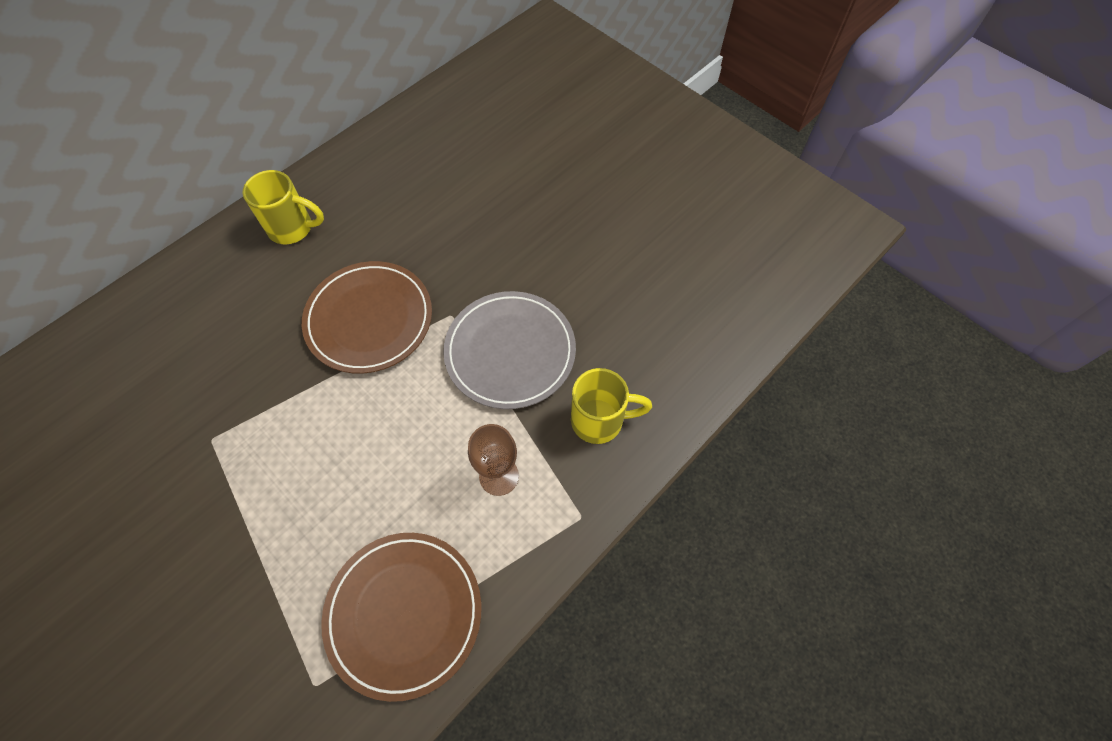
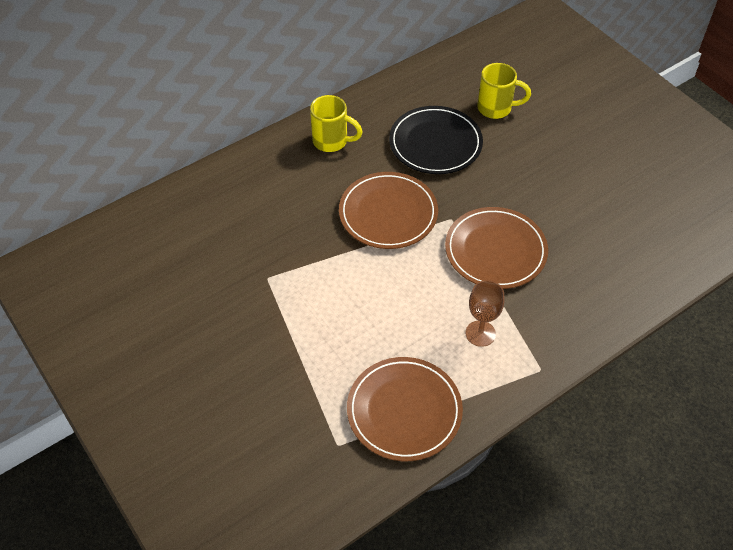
camera: 10 degrees right, 10 degrees down
grey plate [443,291,576,409] -> brown plate [445,207,548,289]
yellow mug [571,368,652,444] -> yellow mug moved to [477,63,531,119]
none -> black plate [389,106,483,174]

